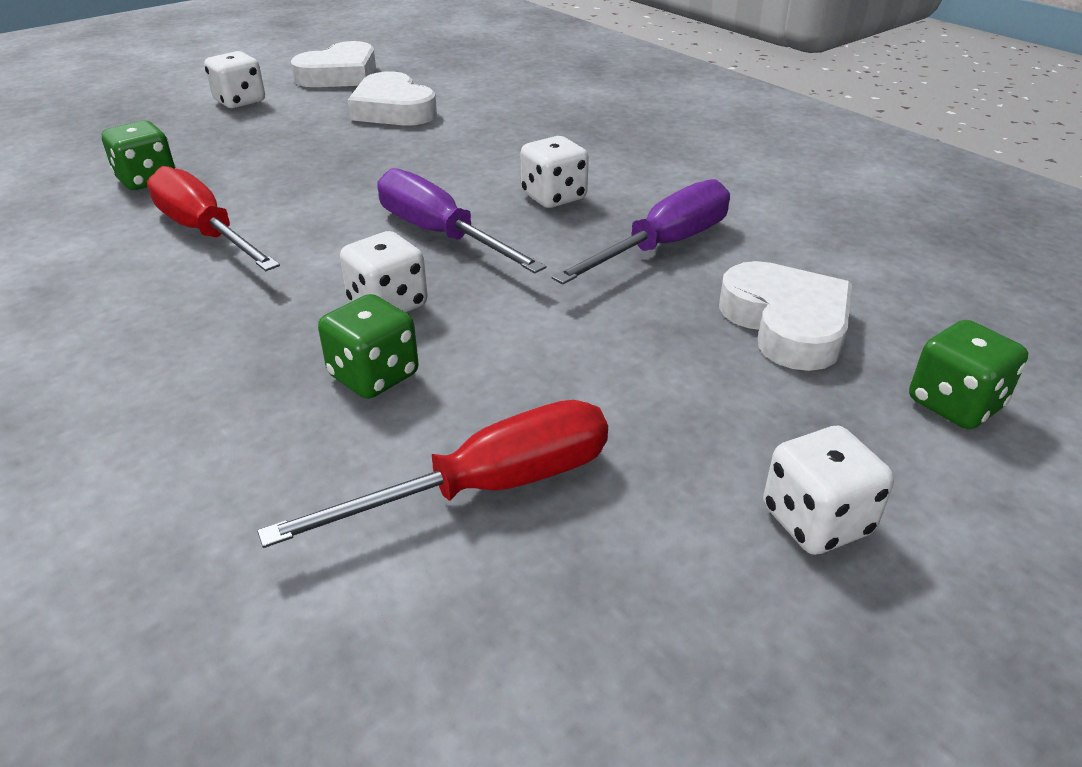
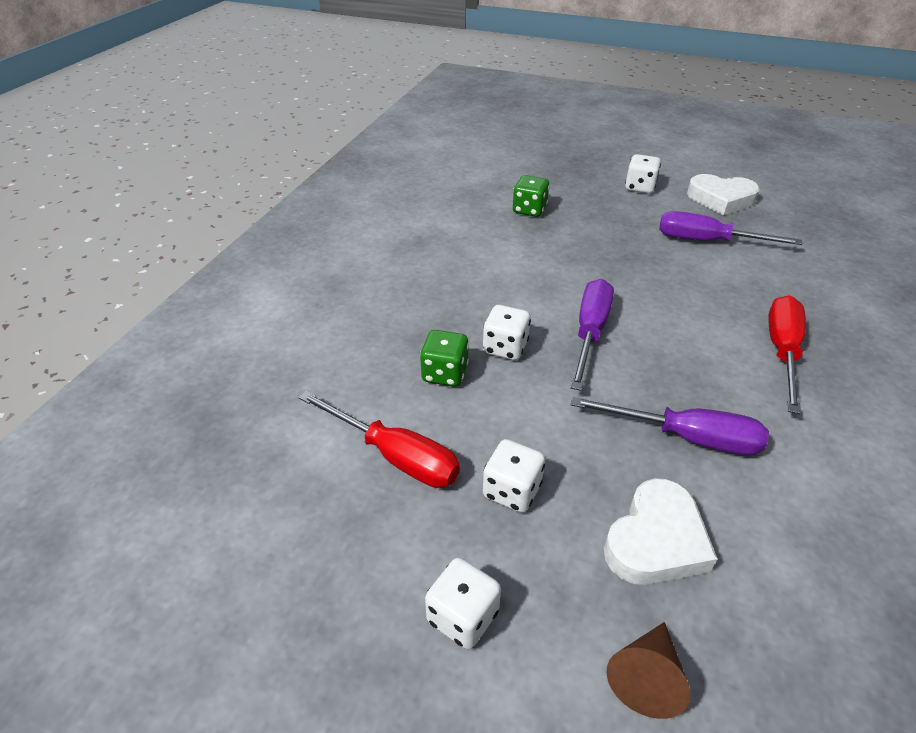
camera: 60 degrees right, 5 degrees up
red screwdriver [147,166,280,271] -> red screwdriver moved to [768,295,806,414]
white heart [348,71,437,125] -> purple screwdriver [659,211,803,245]
white dice [521,136,589,208] -> white dice moved to [483,439,545,513]
green dice [909,320,1028,429] -> brown cone [606,622,691,719]

